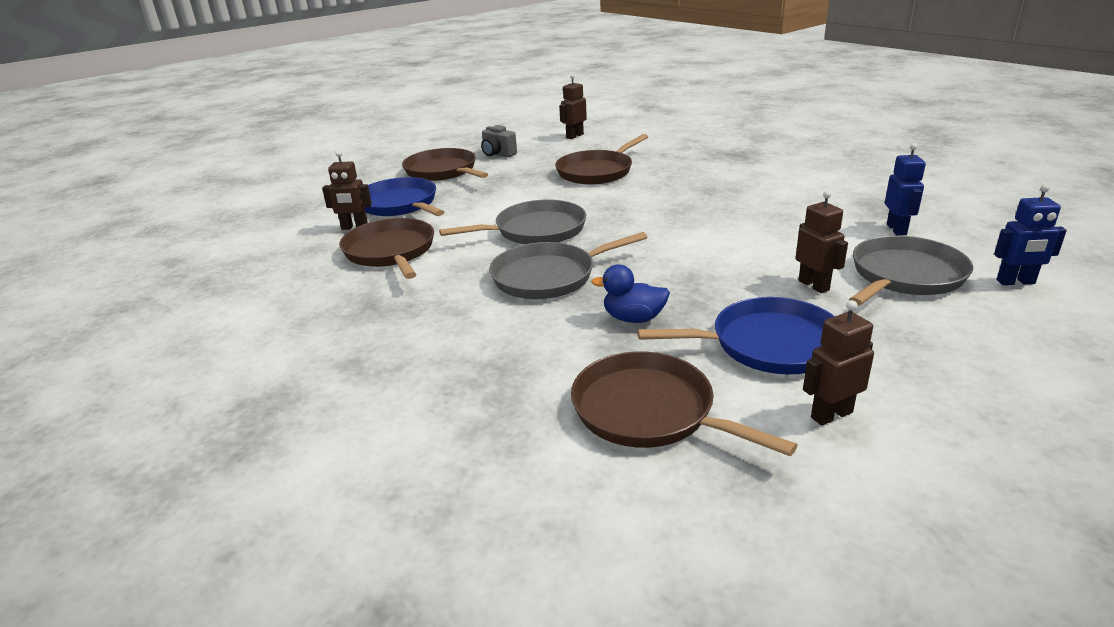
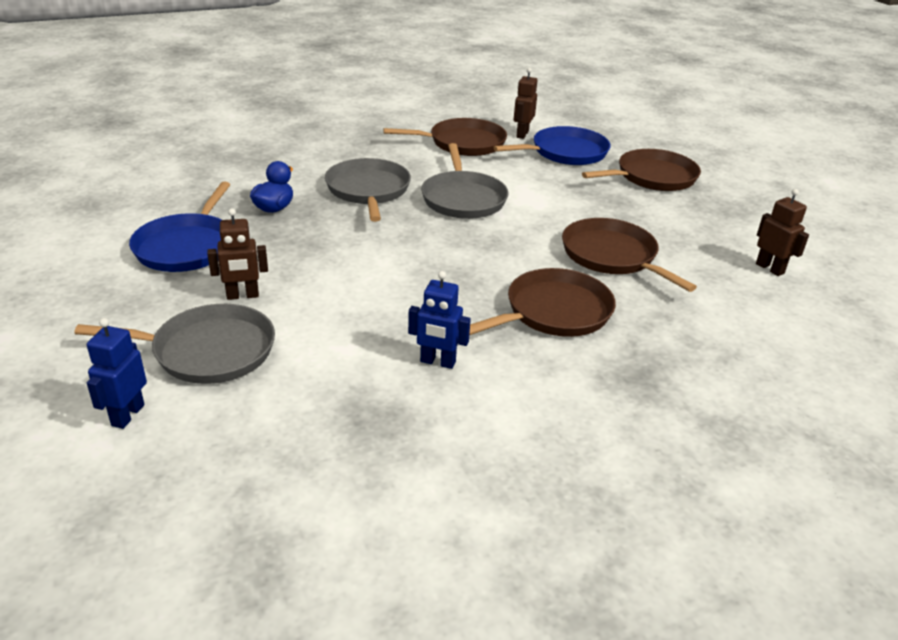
camera: 100 degrees right, 5 degrees up
grey camera [481,125,517,157] -> none
brown pan [571,351,797,456] -> brown pan moved to [469,268,616,337]
brown robot [803,300,874,426] -> none
grey pan [849,236,973,305] -> grey pan turned 60 degrees counterclockwise [75,304,275,384]
blue robot [885,143,926,236] -> blue robot moved to [408,271,471,369]

